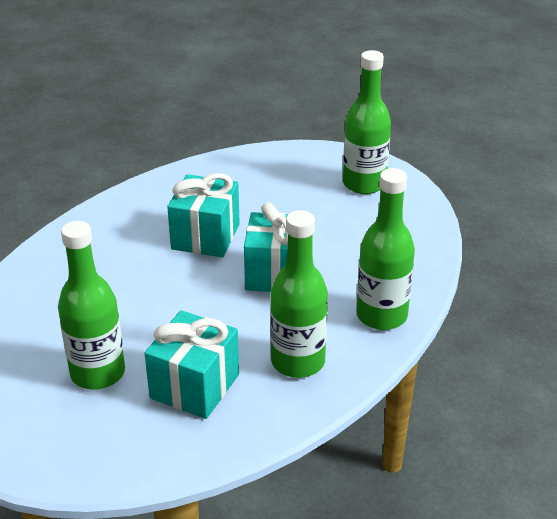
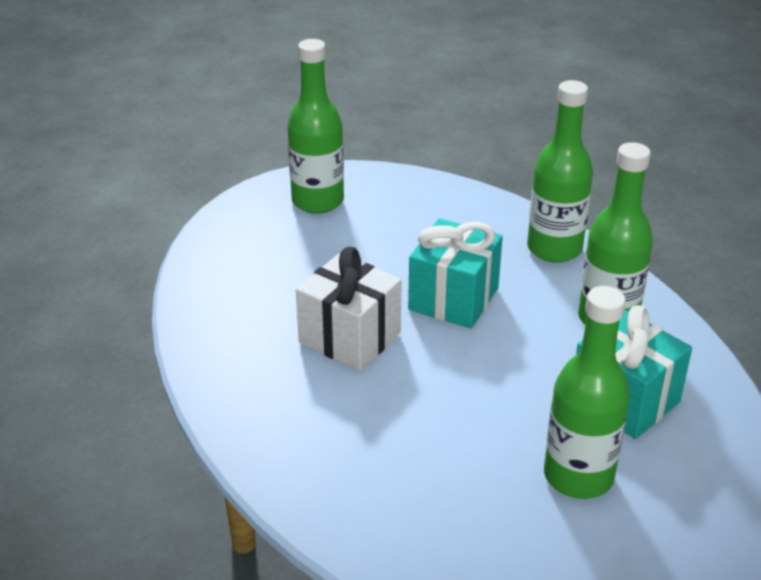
camera: 70 degrees left, 0 degrees up
turquoise gift [167,173,240,257] -> white gift [296,247,402,371]

